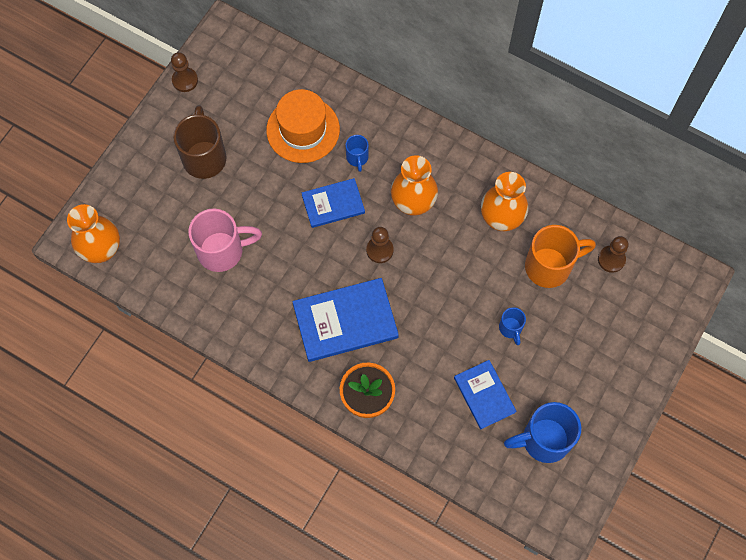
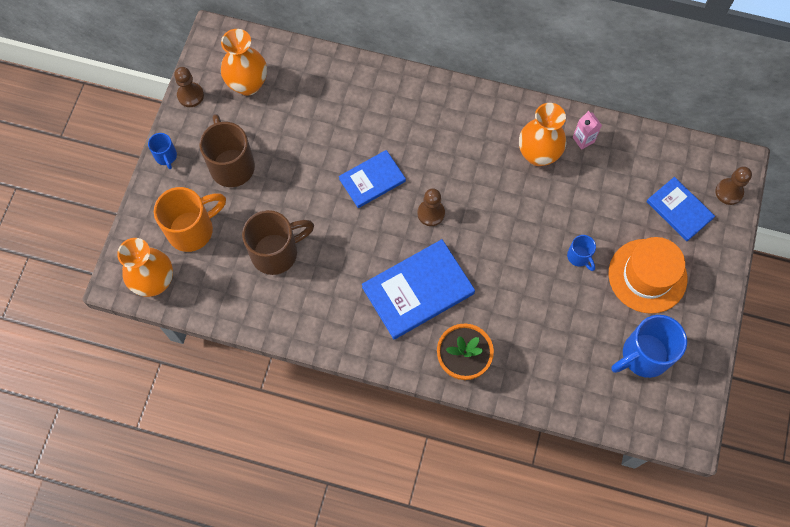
camera: 15 degrees left, 0 degrees up
pink mug [188,209,262,272] -> brown mug [242,210,314,275]
orange hat [266,89,340,163] -> orange hat moved to [608,237,687,314]
blue mug [346,135,369,172] -> blue mug moved to [148,133,177,169]
orange vase [391,155,438,216] -> orange vase moved to [221,29,267,96]
blue book [454,360,516,429] -> blue book moved to [646,177,715,241]
orange mug [525,225,596,288] -> orange mug moved to [154,187,226,252]
brown pawn [598,236,629,273] -> brown pawn moved to [715,166,752,205]
none -> pink carton [573,111,602,150]

